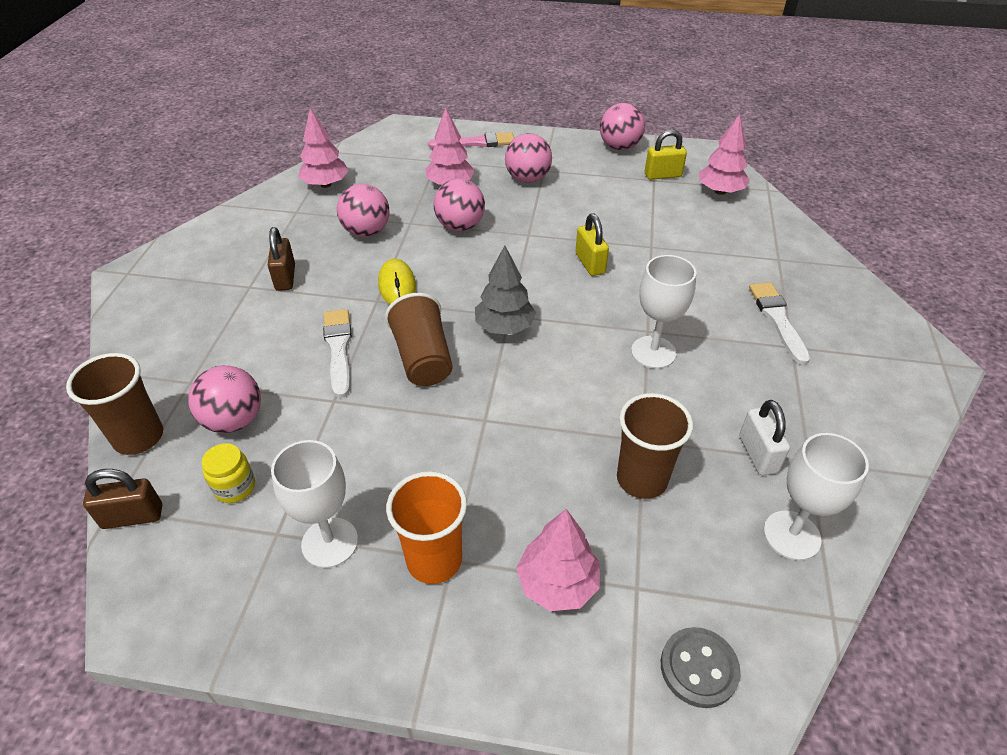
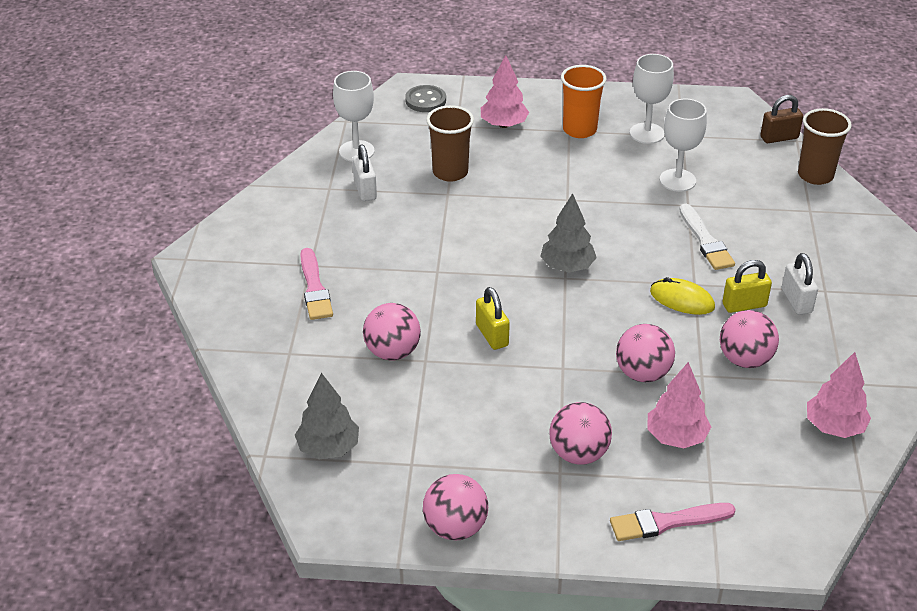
camera: 175 degrees right, 5 degrees down
pink ball [188,365,261,433] -> pink ball moved to [363,303,421,360]
yellow jar [202,443,255,503] -> none
brown padlock [268,227,295,291] -> white padlock [782,253,818,315]
yellow mouse [378,259,416,304] -> yellow mouse turned 45 degrees counterclockwise [650,277,715,315]
brown cup [385,293,453,386] -> none
white goblet [631,255,696,369] -> white goblet moved to [660,99,707,192]
yellow padlock [645,129,687,180] -> yellow padlock moved to [722,260,772,313]
pink tree [698,114,750,195] -> grey tree [295,373,359,459]
white brush [749,282,810,365] -> pink brush [300,248,333,320]

